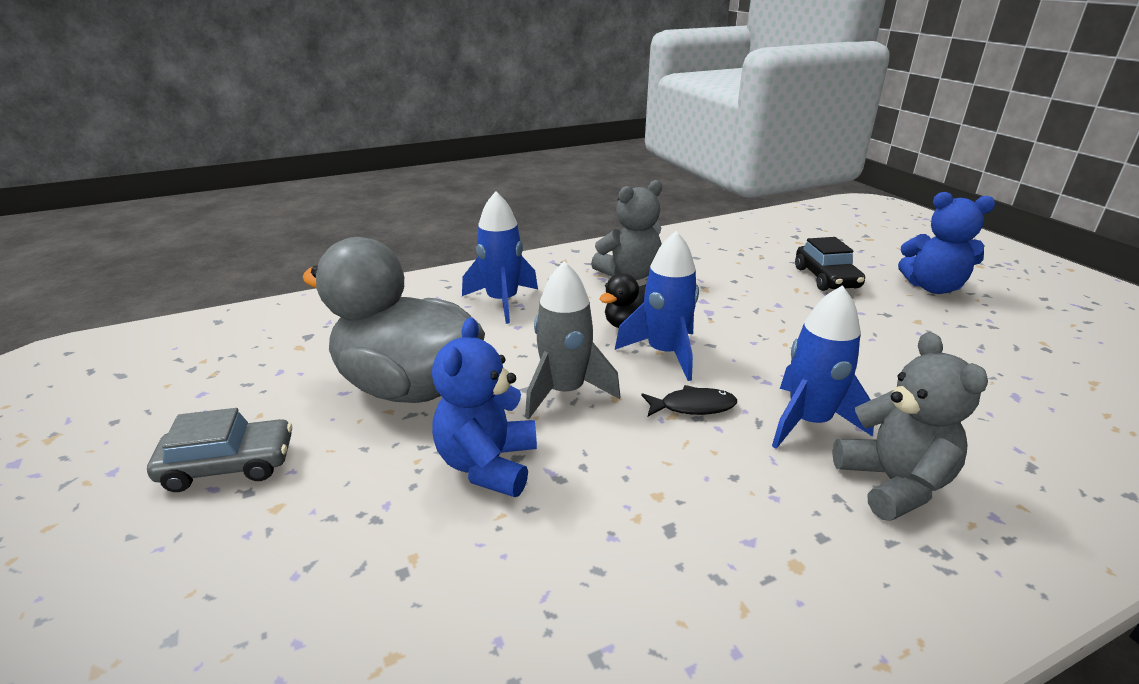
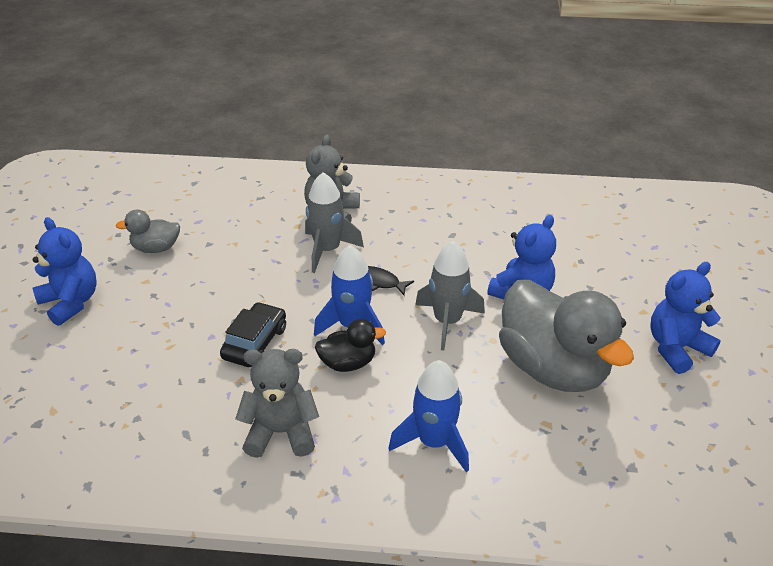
camera: 150 degrees left, 10 degrees up
grey car [147,408,292,492] -> blue teddy bear [650,262,721,374]
blue rocket [772,285,874,449] -> grey rocket [305,172,364,273]
black car [795,237,865,291] -> black car moved to [220,302,286,367]
none -> grey duck [116,210,180,253]

